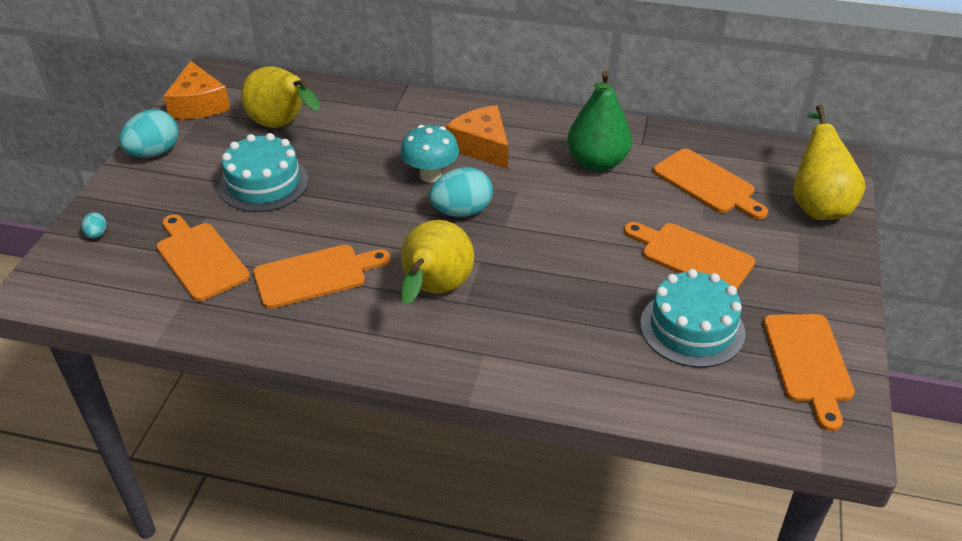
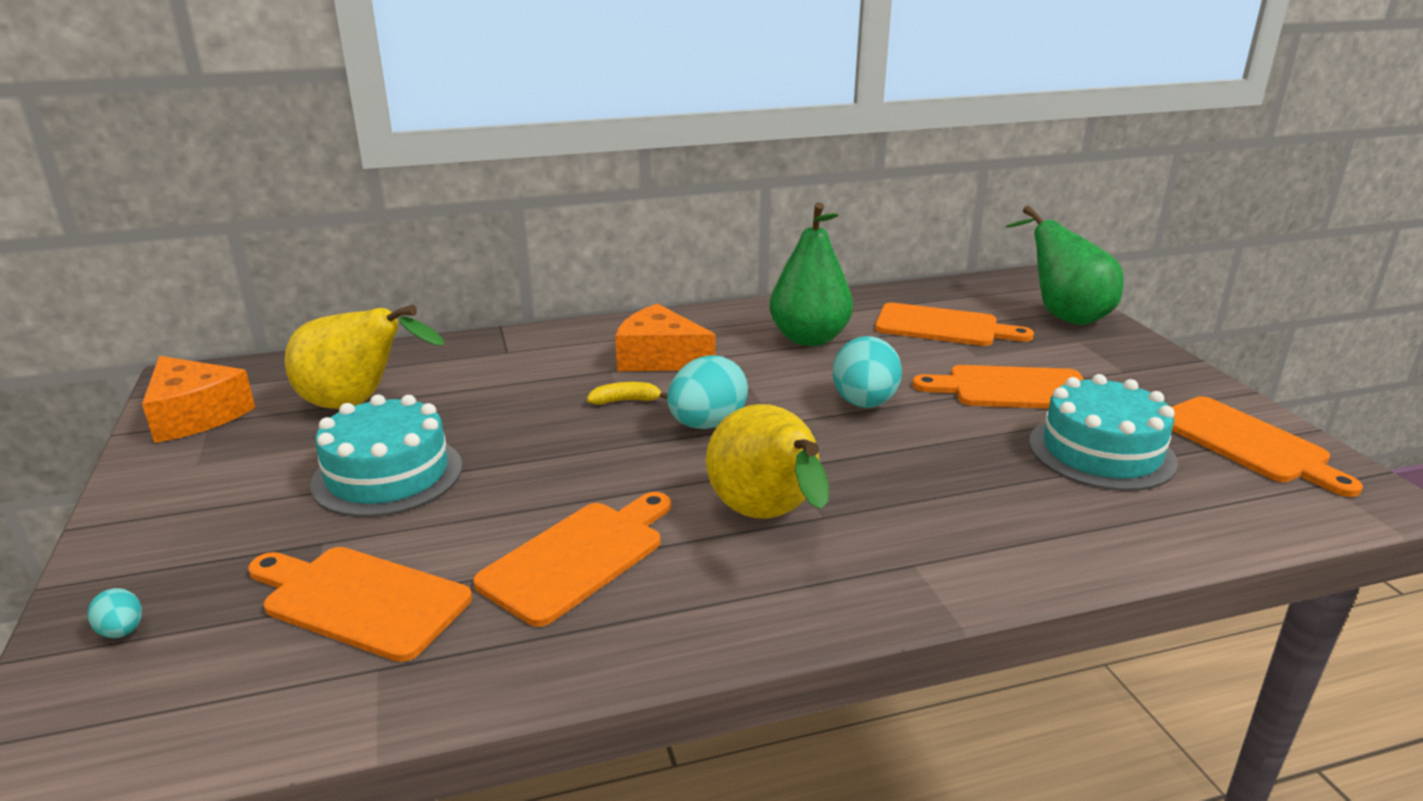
camera: 30 degrees left, 15 degrees down
turquoise egg [119,109,178,158] -> turquoise egg moved to [833,336,902,408]
turquoise mushroom [400,125,459,182] -> yellow banana [587,382,667,405]
yellow pear [793,104,865,220] -> green pear [1005,205,1124,325]

